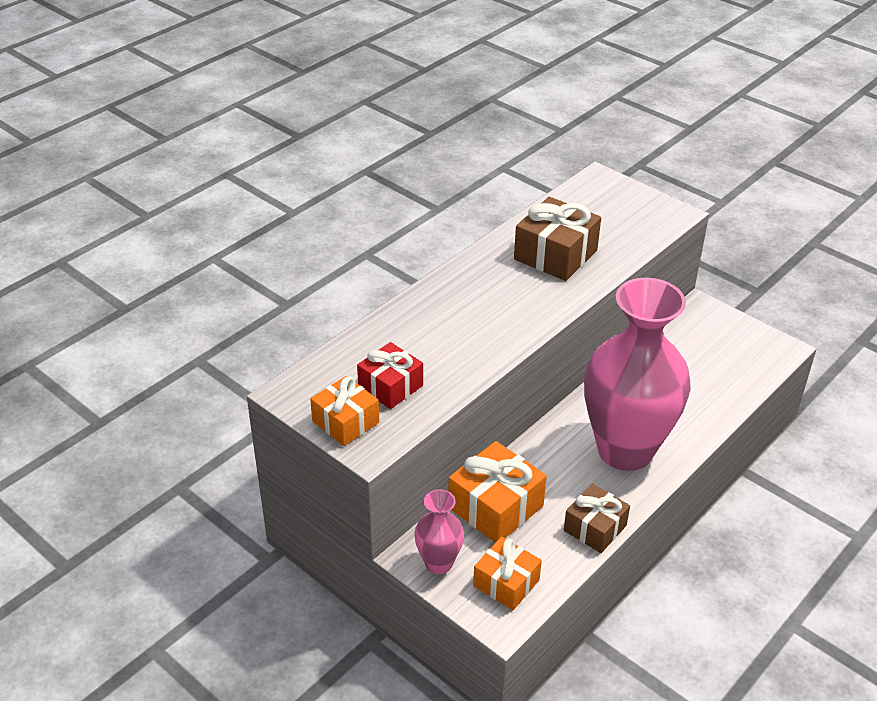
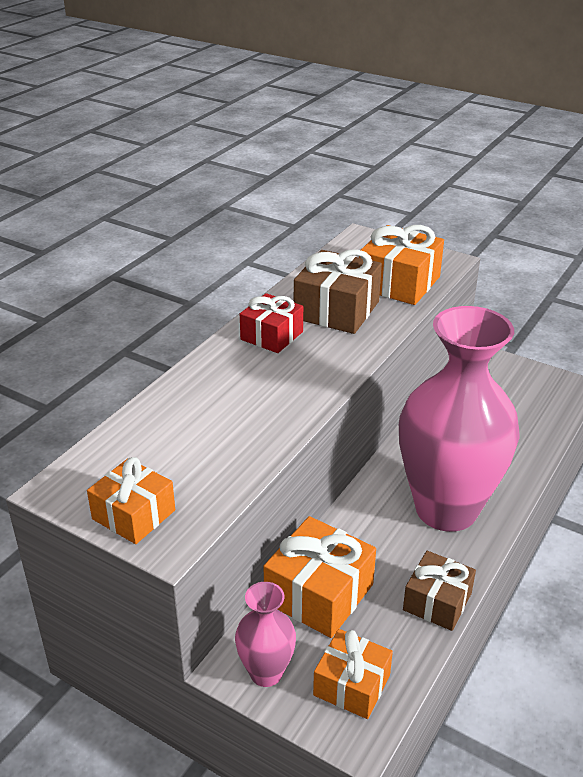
camera: 10 degrees left, 5 degrees down
red gift [357,342,423,409] -> red gift moved to [240,293,303,353]
none -> orange gift [359,225,444,305]

